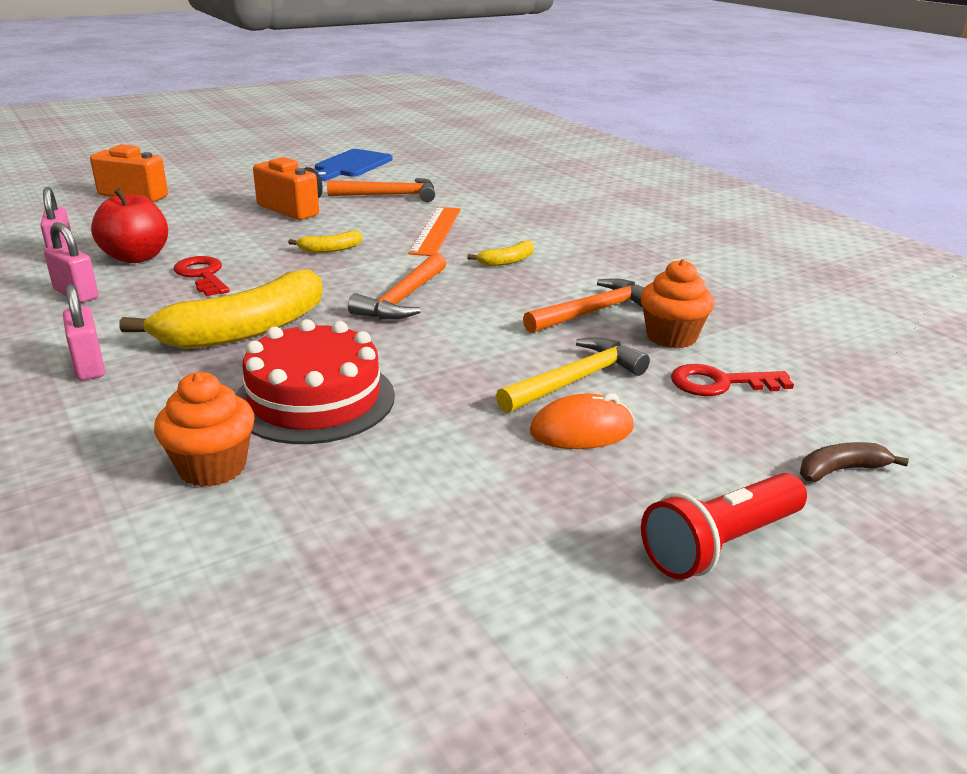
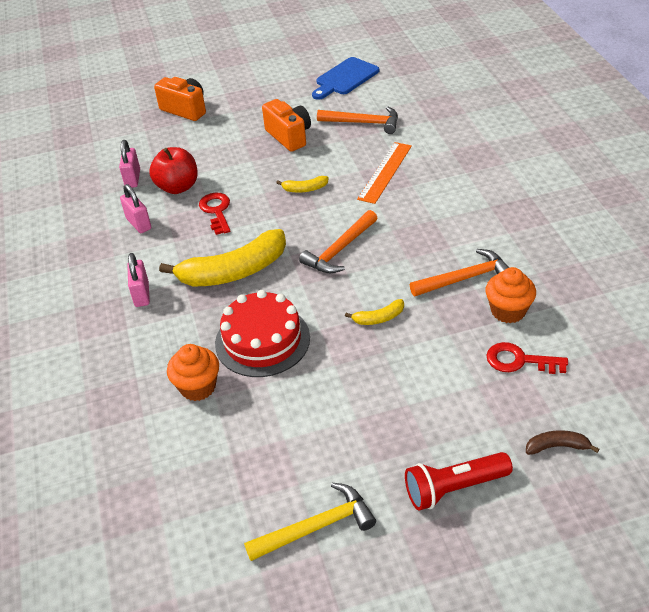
camera: 20 degrees right, 15 degrees up
yellow banana [467,240,534,266] -> yellow banana moved to [345,299,404,325]
yellow hammer [496,337,650,413] -> yellow hammer moved to [244,483,376,561]
orange mouse [530,393,634,449] -> none

